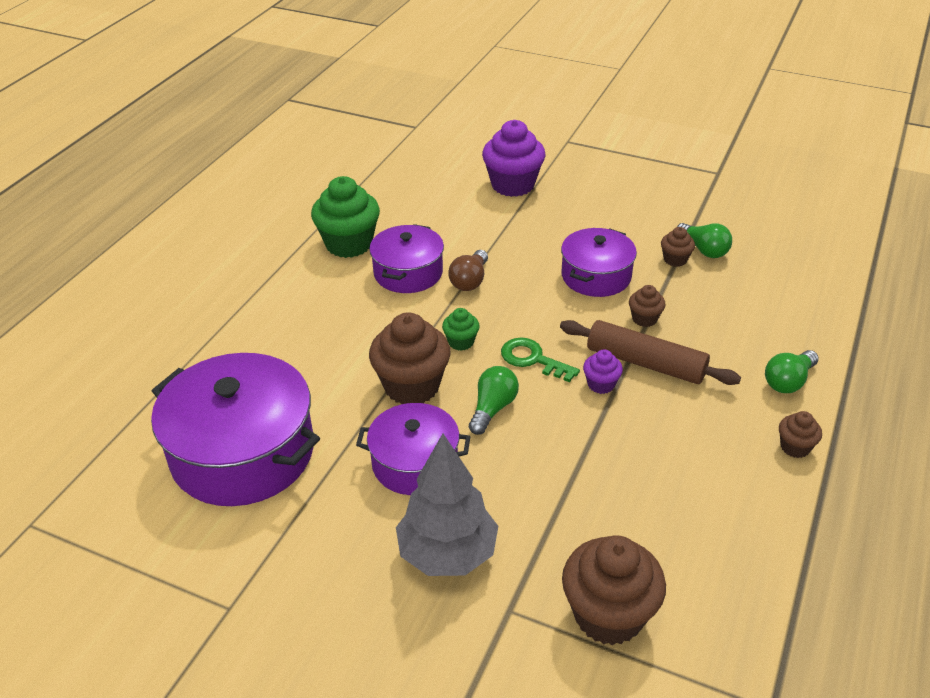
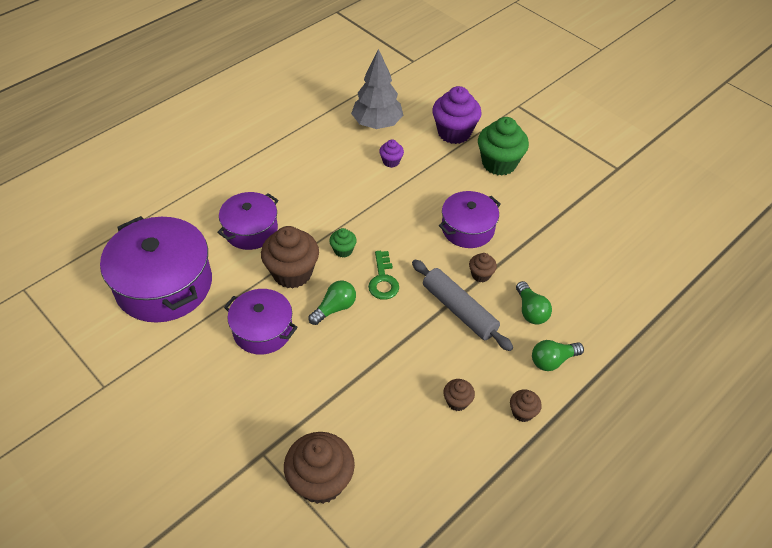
camera: 20 degrees right, 10 degrees up
green cupcake [311,176,380,258] -> green cupcake moved to [478,117,529,176]
purple pot [369,224,444,293] -> purple pot moved to [217,192,278,250]
grey tree [396,434,498,576] -> grey tree moved to [351,49,403,129]
brown light bulb [448,250,488,291] -> none
green key [501,338,580,382] -> green key turned 150 degrees counterclockwise [368,251,399,300]
brown rolling pin [560,320,741,385] -> grey rolling pin [412,260,513,351]
purple cupcake [583,349,623,394] -> purple cupcake moved to [379,139,404,168]
brown cupcake [661,227,695,267] -> brown cupcake moved to [443,379,475,411]
green light bulb [677,223,732,258] -> green light bulb moved to [516,281,552,325]

